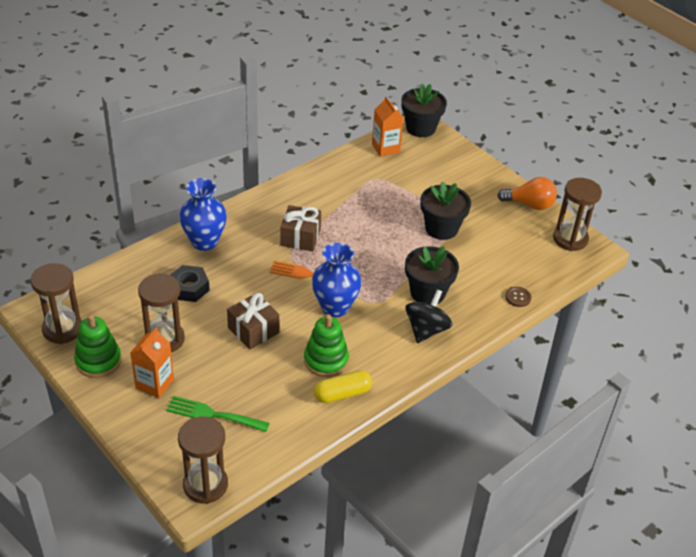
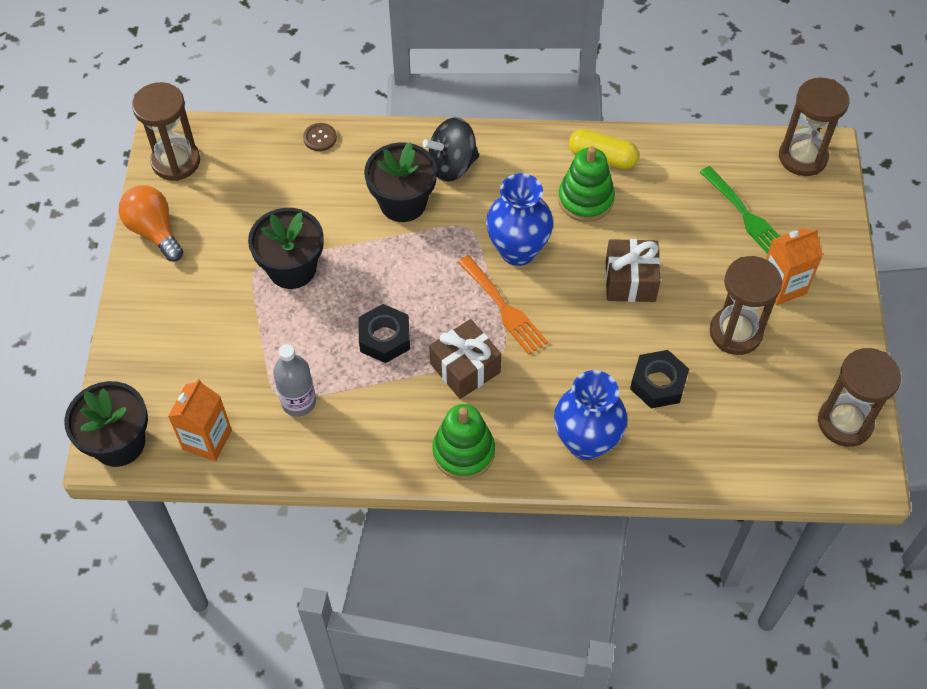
camera: 135 degrees left, 15 degrees up
green stacking toy [74,314,121,378] -> green stacking toy moved to [433,404,495,480]
none -> grey bottle [273,344,316,417]
none -> black nut [358,304,410,363]

